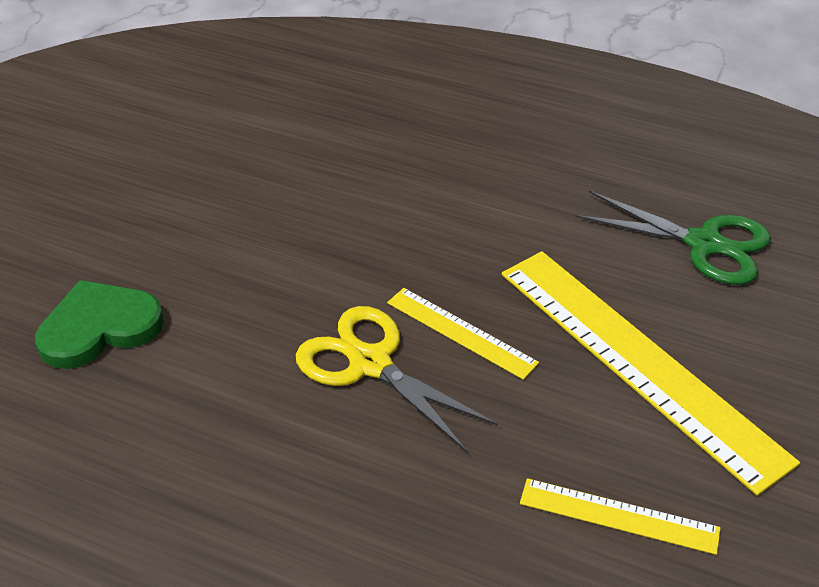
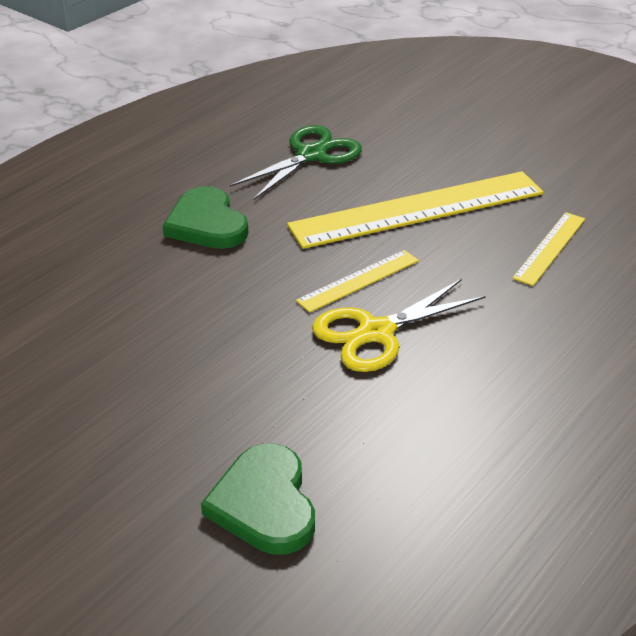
camera: 75 degrees left, 5 degrees down
none -> green heart [163,186,248,249]

